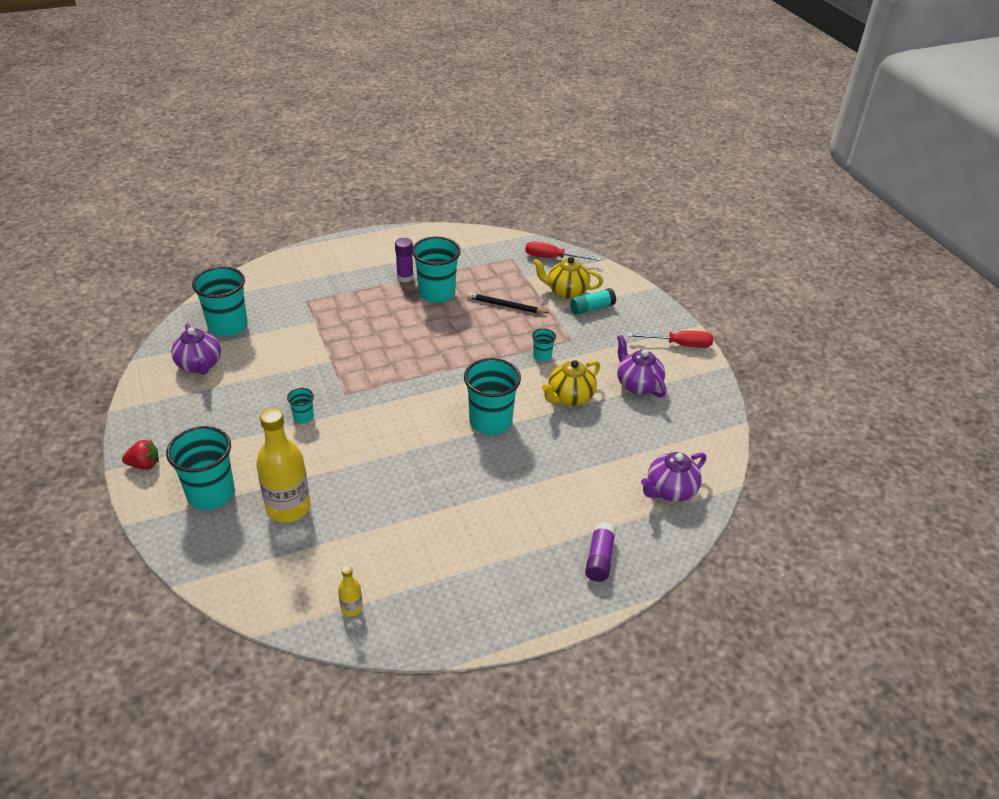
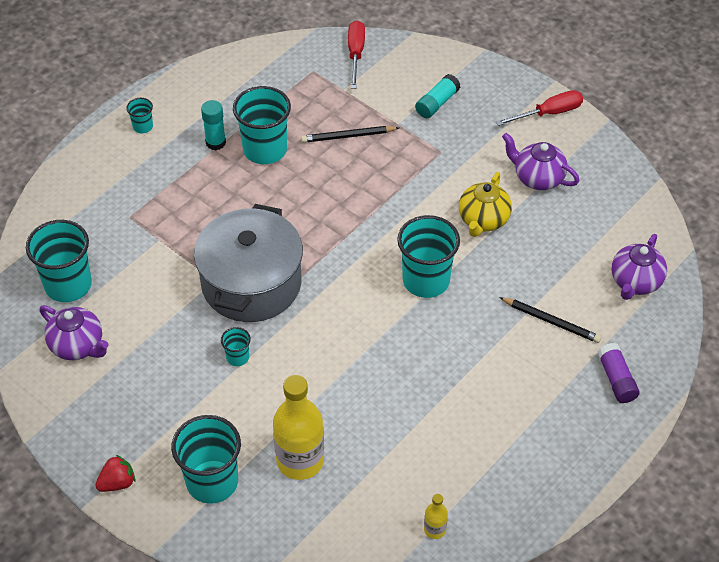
camera: 25 degrees left, 10 degrees up
purple glue stick [395,238,414,282] -> turquoise glue stick [201,100,226,150]
red screwdriver [525,241,601,261] -> red screwdriver turned 105 degrees clockwise [348,20,365,89]
turquoise cup [532,328,556,361] -> turquoise cup moved to [126,98,153,133]
yellow teapot [533,257,603,299] -> none
none -> grey pot [194,204,303,322]
none -> black pencil [499,297,601,343]

